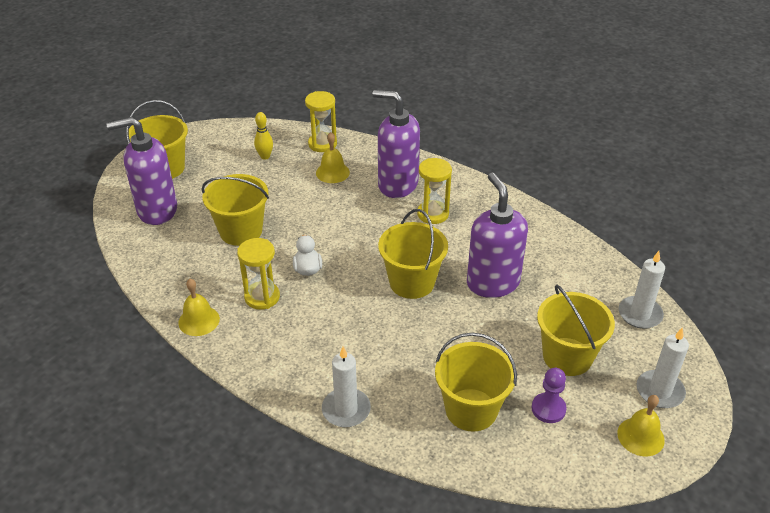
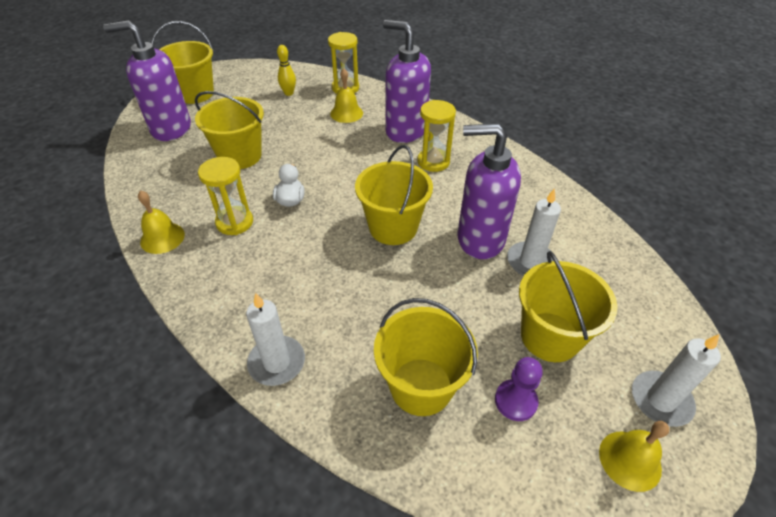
camera: 10 degrees right, 5 degrees up
purple soap dispenser [467,173,528,298] -> purple soap dispenser turned 75 degrees counterclockwise [457,123,521,259]
white candle [619,251,665,329] -> white candle moved to [507,188,561,276]

